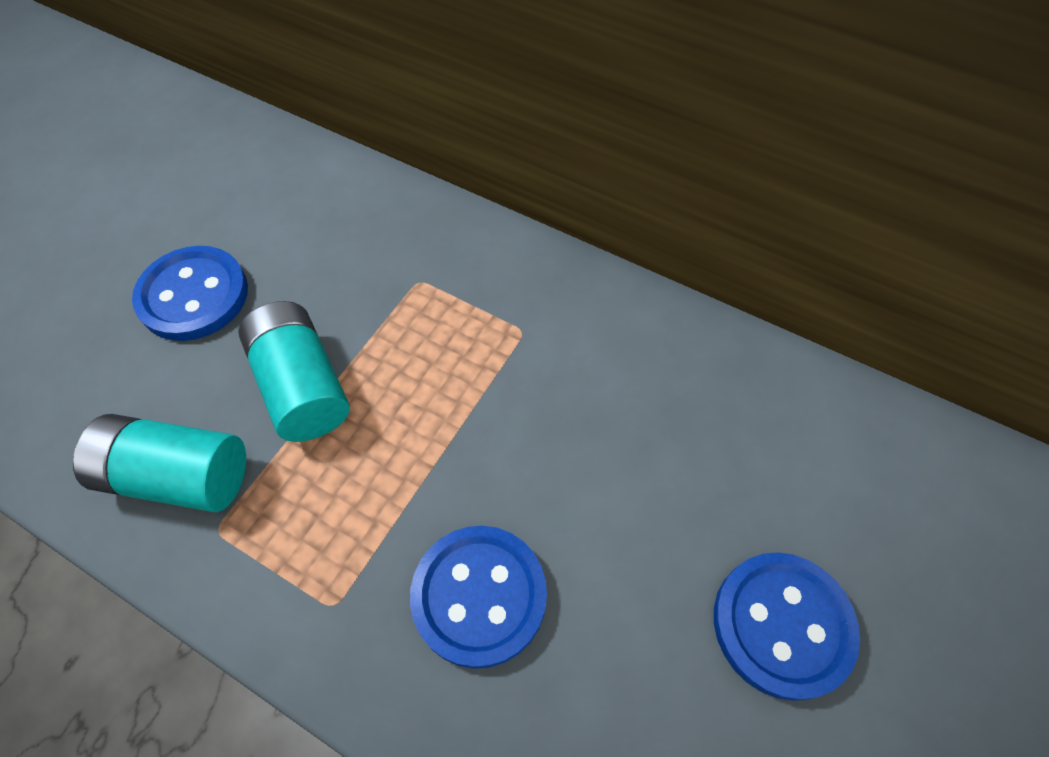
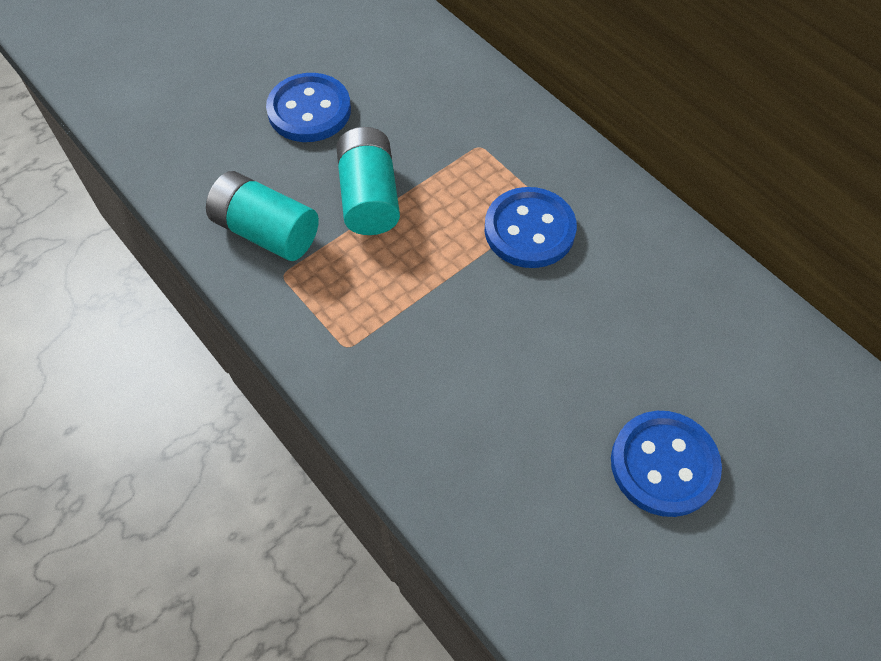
camera: 20 degrees right, 0 degrees up
blue button [410,526,547,669] -> blue button moved to [485,187,577,268]

